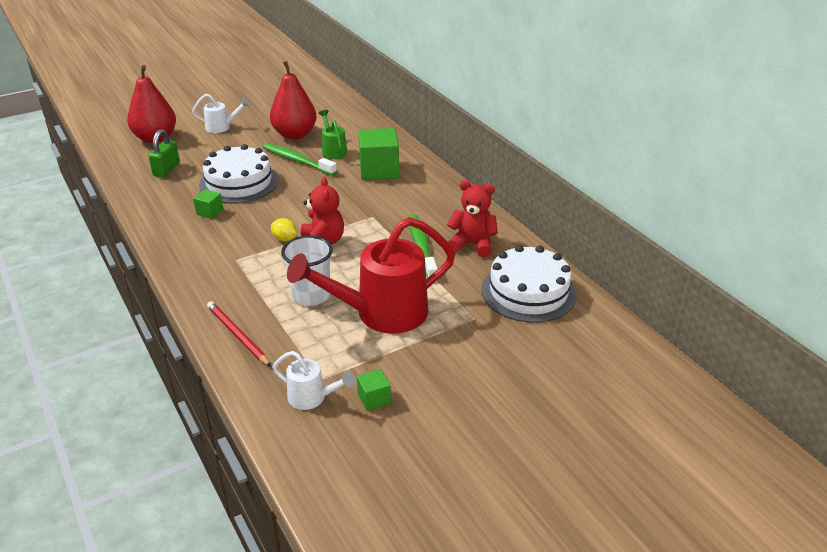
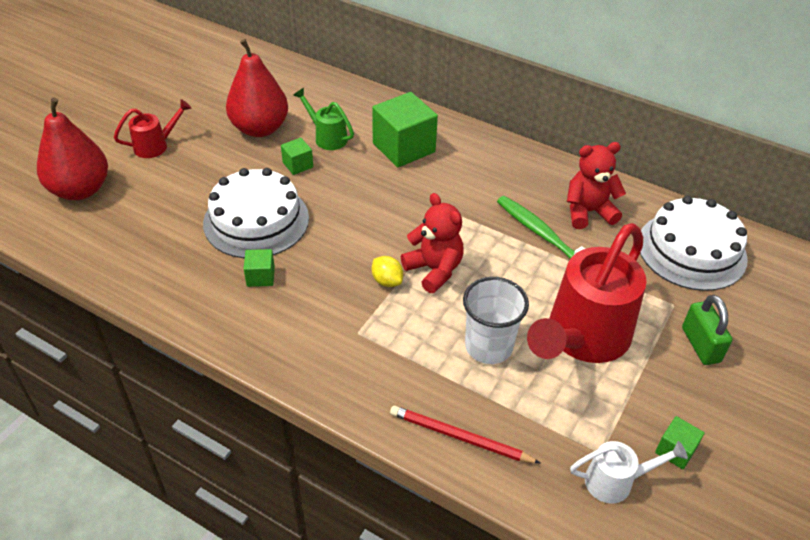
camera: 30 degrees left, 10 degrees up
green padlock [148,129,180,178] -> green padlock moved to [682,295,733,365]
white watering can [192,94,250,133] -> red watering can [114,99,192,158]
green toothbrush [263,143,337,176] -> green cube [281,138,313,175]
yellow lemon [271,218,297,241] -> yellow lemon turned 45 degrees clockwise [372,256,403,287]

